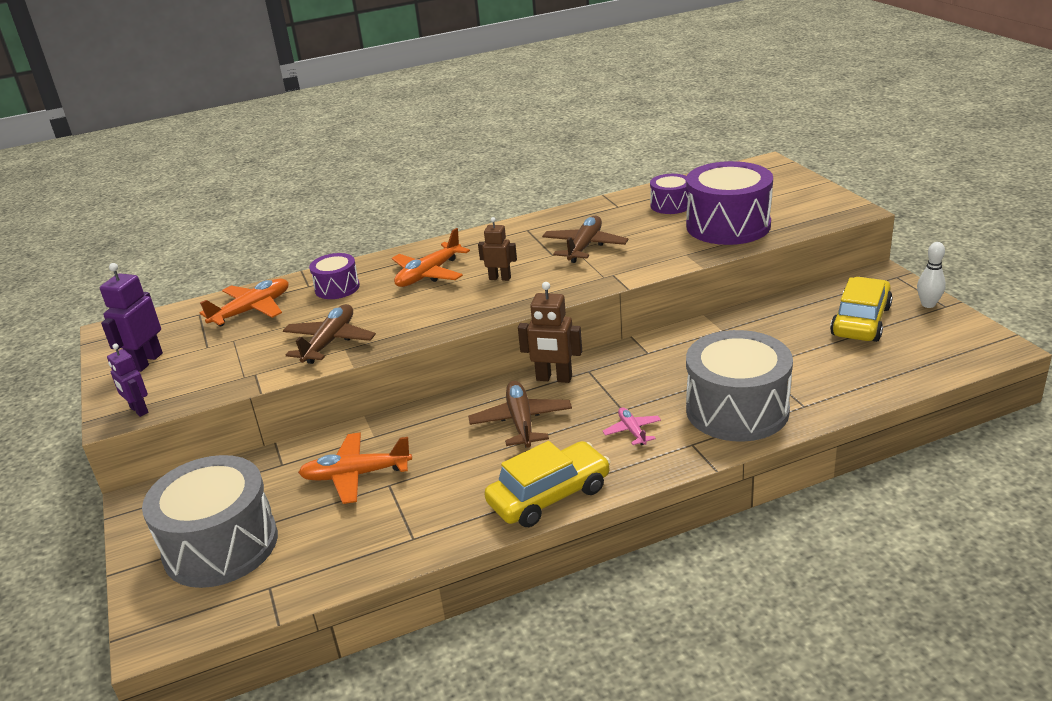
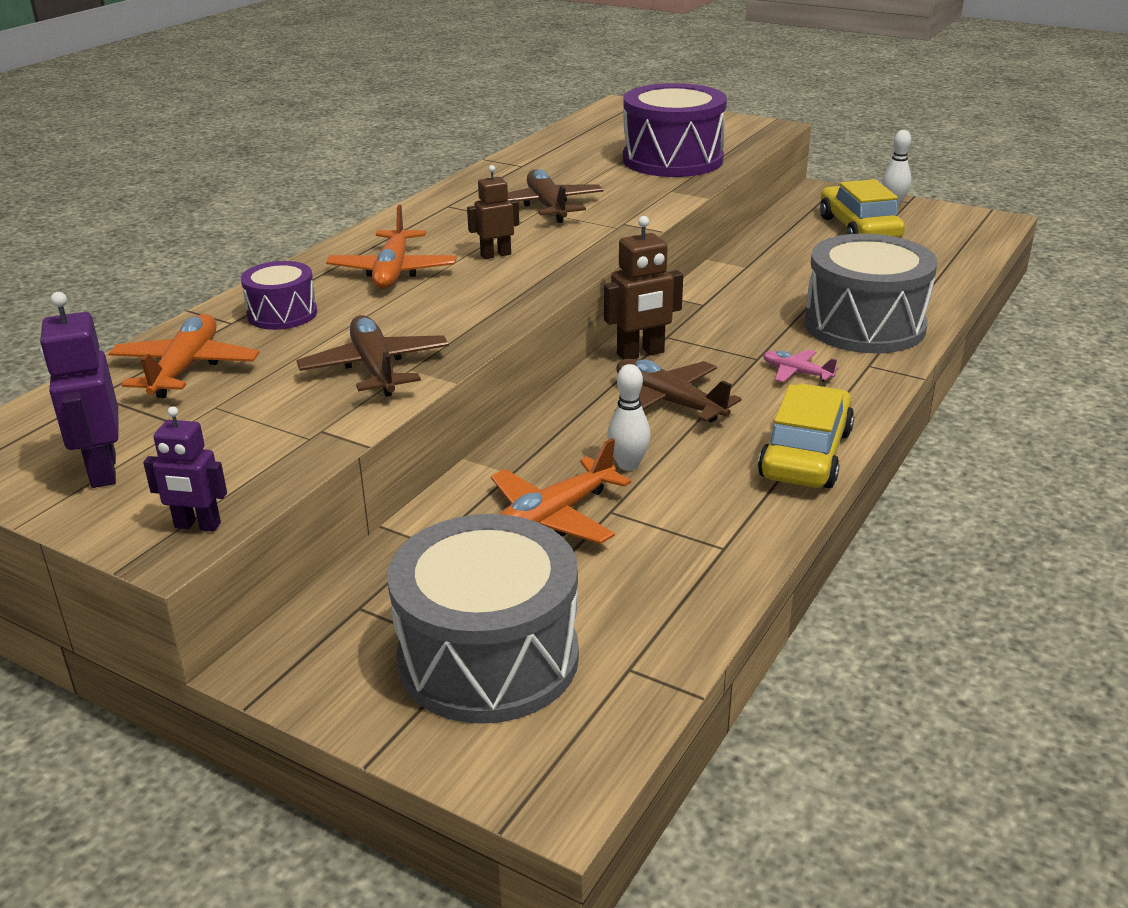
camera: 40 degrees left, 0 degrees up
purple drum [650,174,689,214] -> none
none -> white bowling pin [607,364,650,471]

